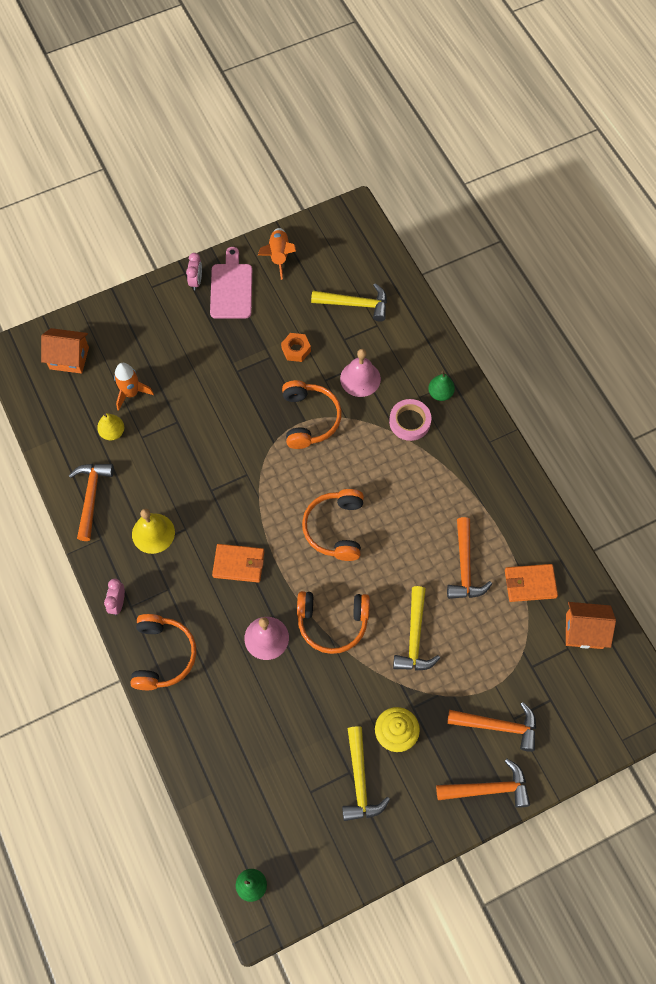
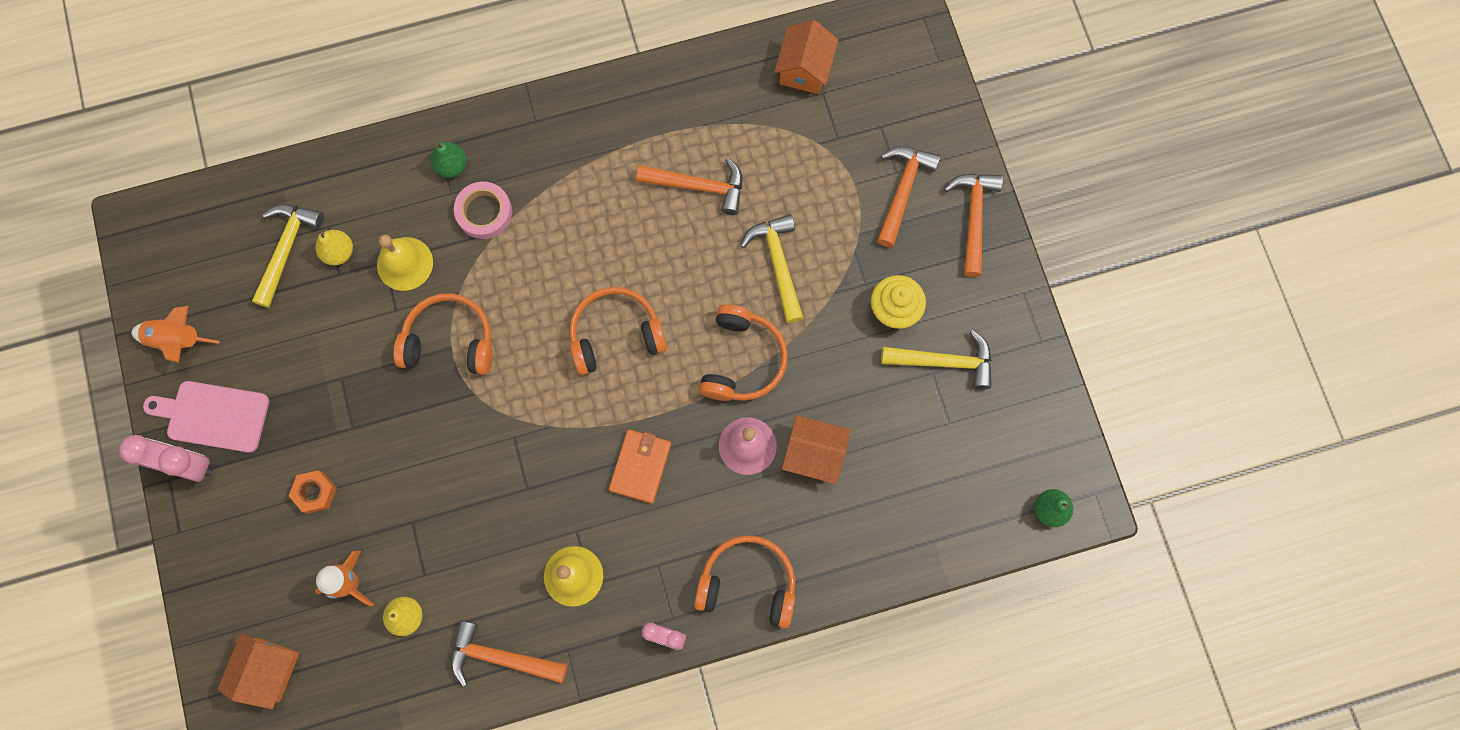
camera: 80 degrees left, 10 degrees up
pink clock [186,253,202,290] -> pink clock [119,435,213,482], size x1.66
orange nut [281,333,311,362] -> orange nut moved to [289,470,337,514]
orange headphones [302,489,364,561] -> orange headphones turned 150 degrees clockwise [569,287,667,375]
pink bell [340,349,381,397] -> yellow bell [377,235,433,291]
yellow hammer [393,586,440,671] -> yellow hammer turned 120 degrees counterclockwise [740,214,803,323]
orange wallet [505,564,558,602] -> none
none -> yellow pear [316,230,353,265]
none -> orange house [782,415,850,484]

